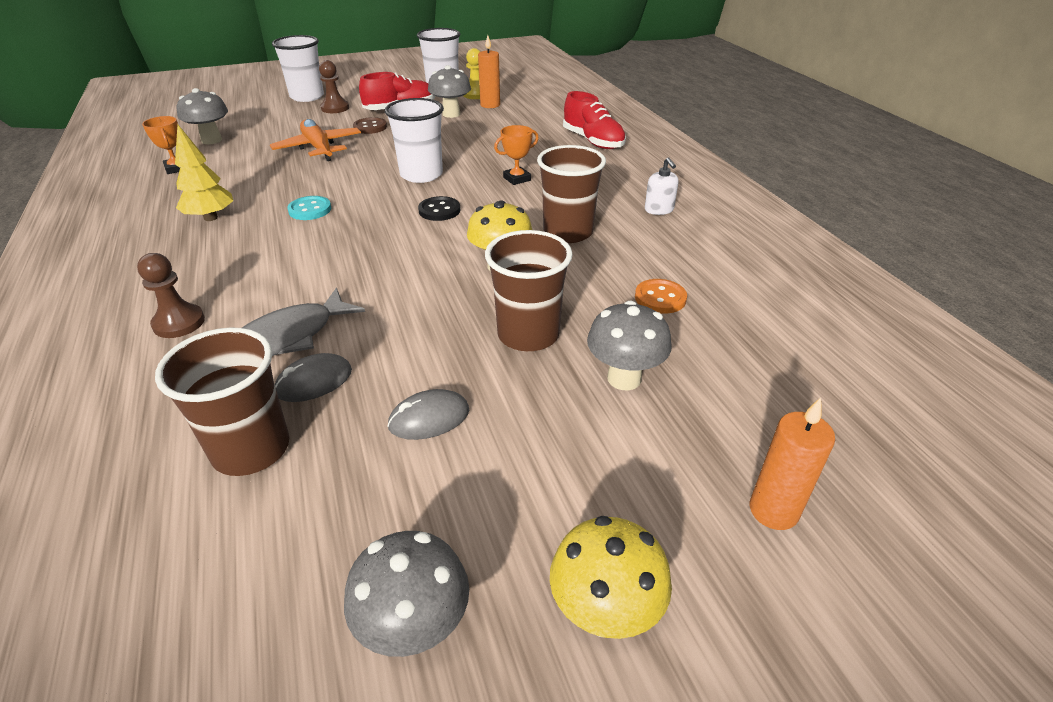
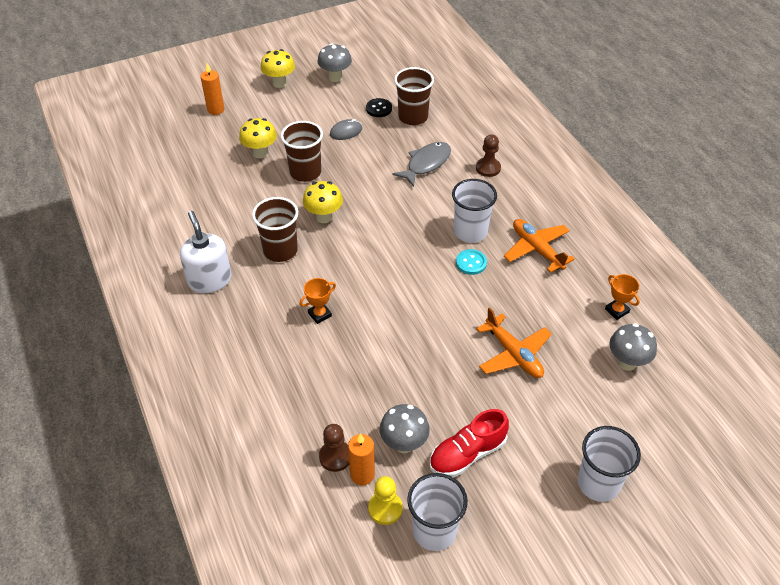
camera: 175 degrees right, 10 degrees up
yellow tree [175,125,233,221] -> orange plane [504,219,575,273]
grey mouse [275,353,352,402] -> none
brown pawn [319,60,349,113] -> brown pawn moved to [319,424,349,472]
brown button [353,117,387,134] -> none
white cup [385,98,444,183] -> white cup moved to [452,179,497,243]
black button [418,196,460,221] -> black button moved to [366,98,392,117]
red shoe [563,91,626,149] -> none
grey mushroom [587,300,672,390] -> yellow mushroom [239,118,277,158]
orange button [635,279,687,313] -> none
white soap dispenser [645,157,679,215] -> white soap dispenser [180,211,232,293], size x1.93

